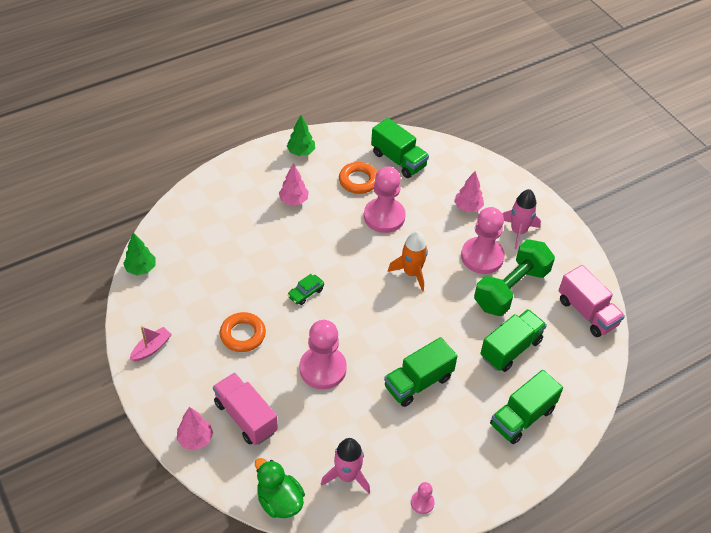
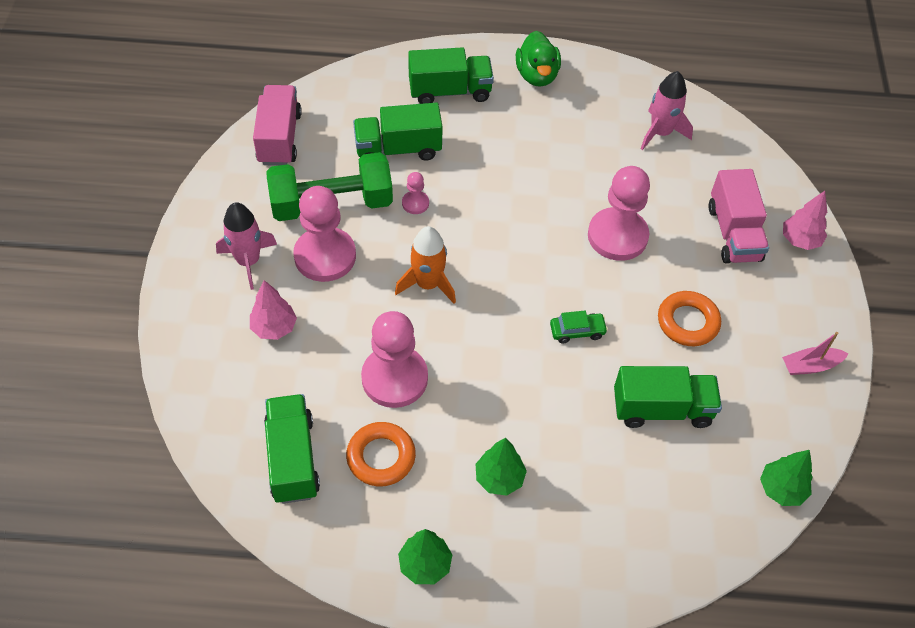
camera: 145 degrees left, 5 degrees up
green duck [255,458,305,518] -> green duck moved to [516,31,561,87]
pink tree [279,164,309,205] -> green tree [476,438,527,496]
green truck [384,337,458,407] -> green truck moved to [614,366,722,428]
pink pawn [411,482,435,514] -> pink pawn moved to [402,172,429,214]

